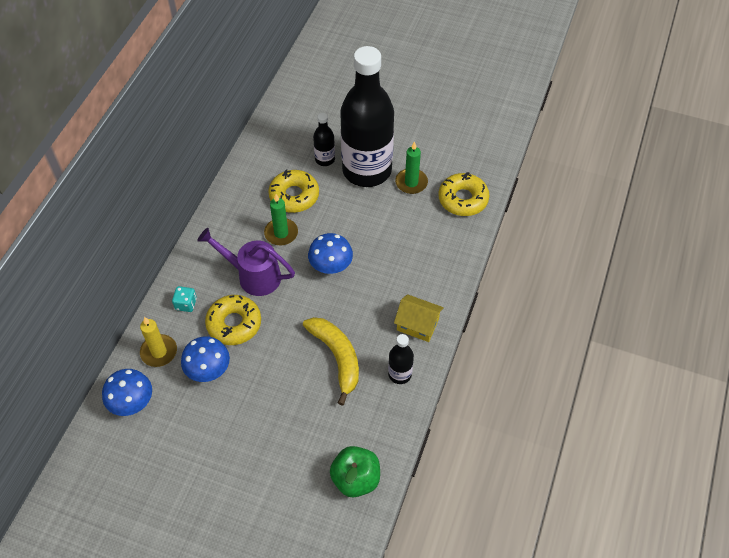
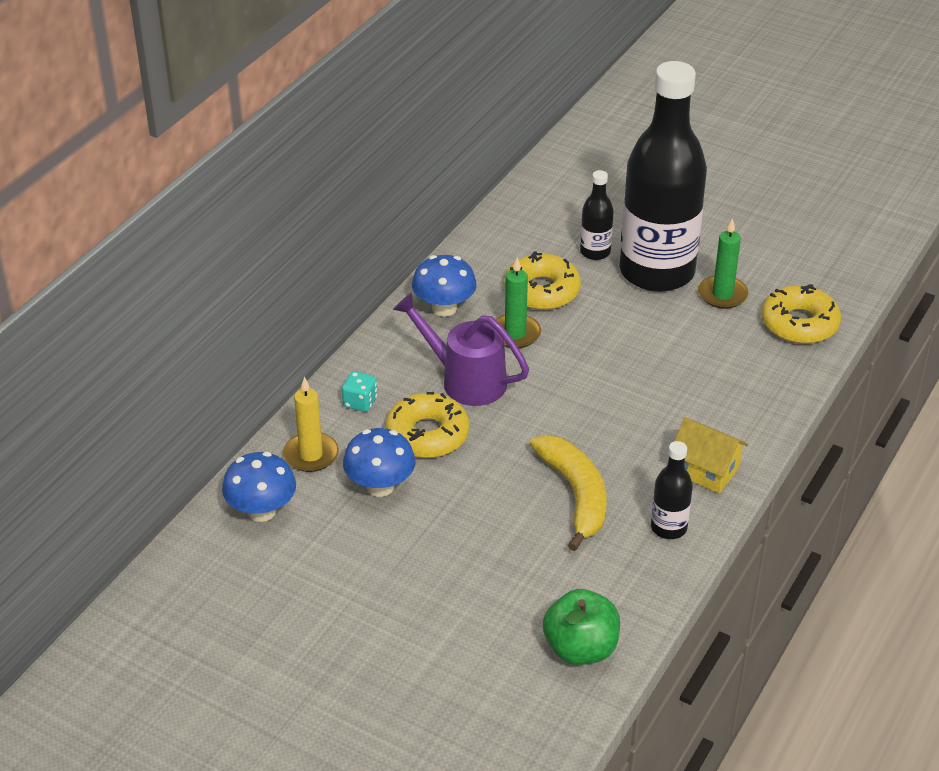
camera: 10 degrees right, 15 degrees down
blue mushroom [308,233,353,274] -> blue mushroom moved to [412,255,477,317]

